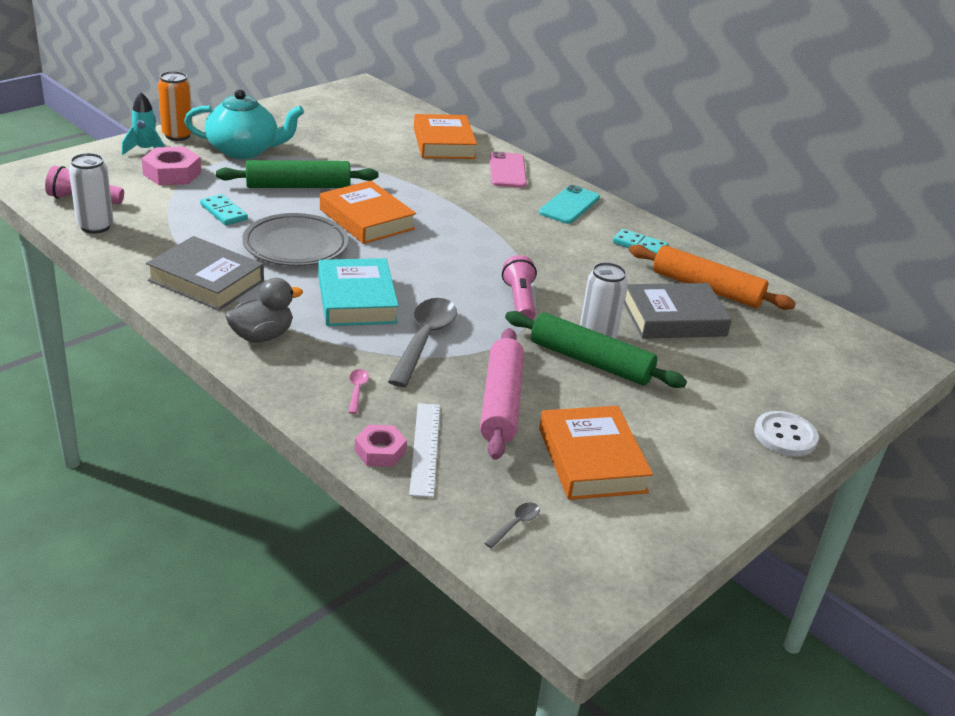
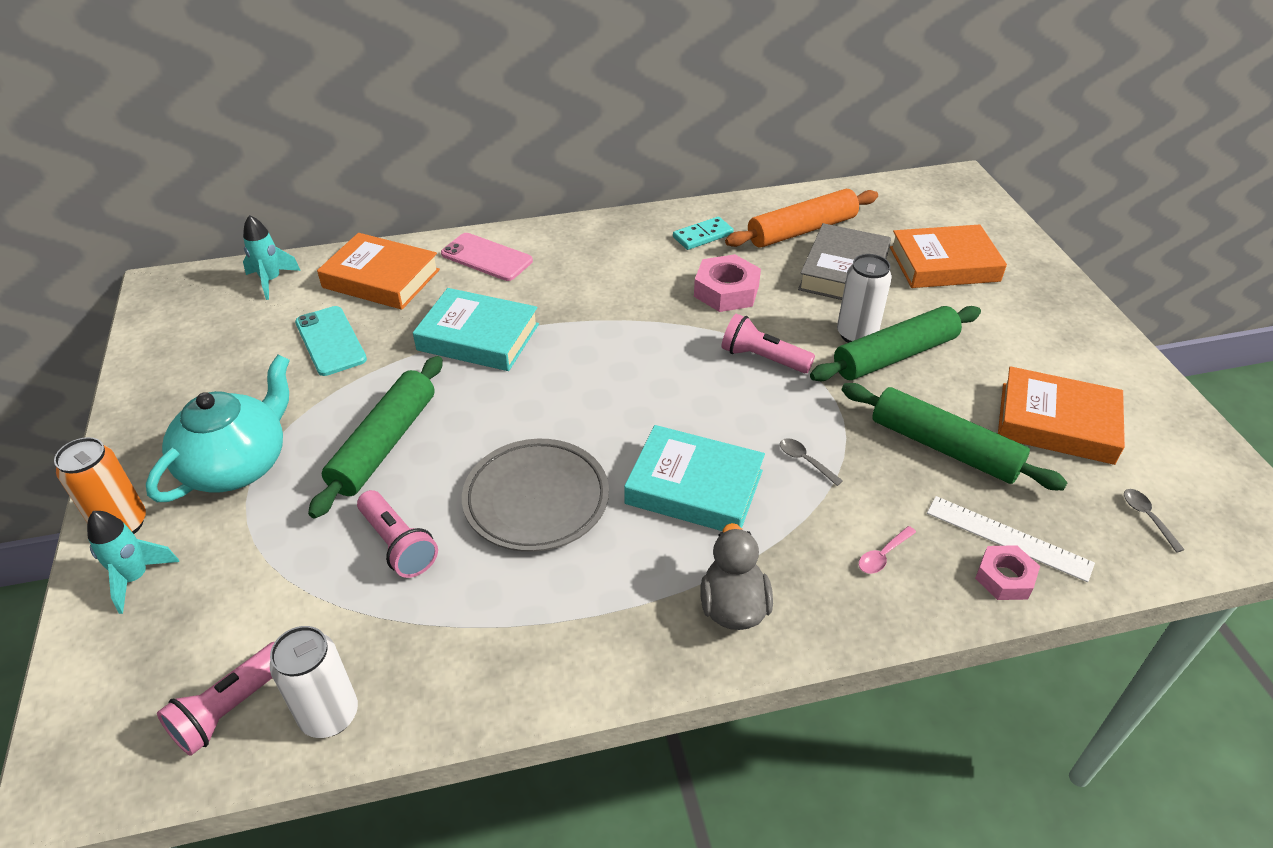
camera: 55 degrees left, 10 degrees up
pink nut [142,147,201,185] -> pink nut moved to [694,254,761,312]
grey book [146,236,264,310] -> none
turquoise domino [200,194,248,226] -> pink flashlight [357,490,438,578]
orange book [320,181,416,244] -> orange book moved to [890,224,1007,288]
pink spoon [348,369,369,414] -> pink spoon turned 75 degrees counterclockwise [859,526,916,574]
grey spoon [388,298,457,387] -> grey spoon [780,438,843,486], size x0.42
pink rolling pin [480,328,524,460] -> green rolling pin [842,383,1068,490]
turquoise phone [539,185,600,224] -> turquoise phone moved to [295,306,367,376]
white button [754,411,819,457] -> none
none -> turquoise rocket [243,215,301,300]
none -> turquoise book [413,288,539,371]

